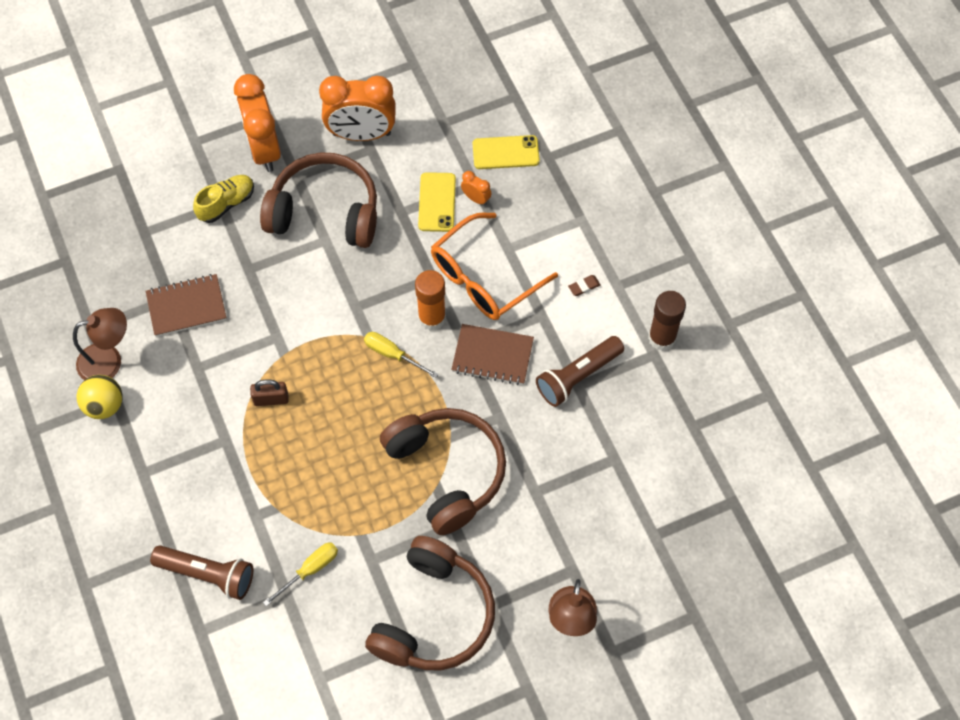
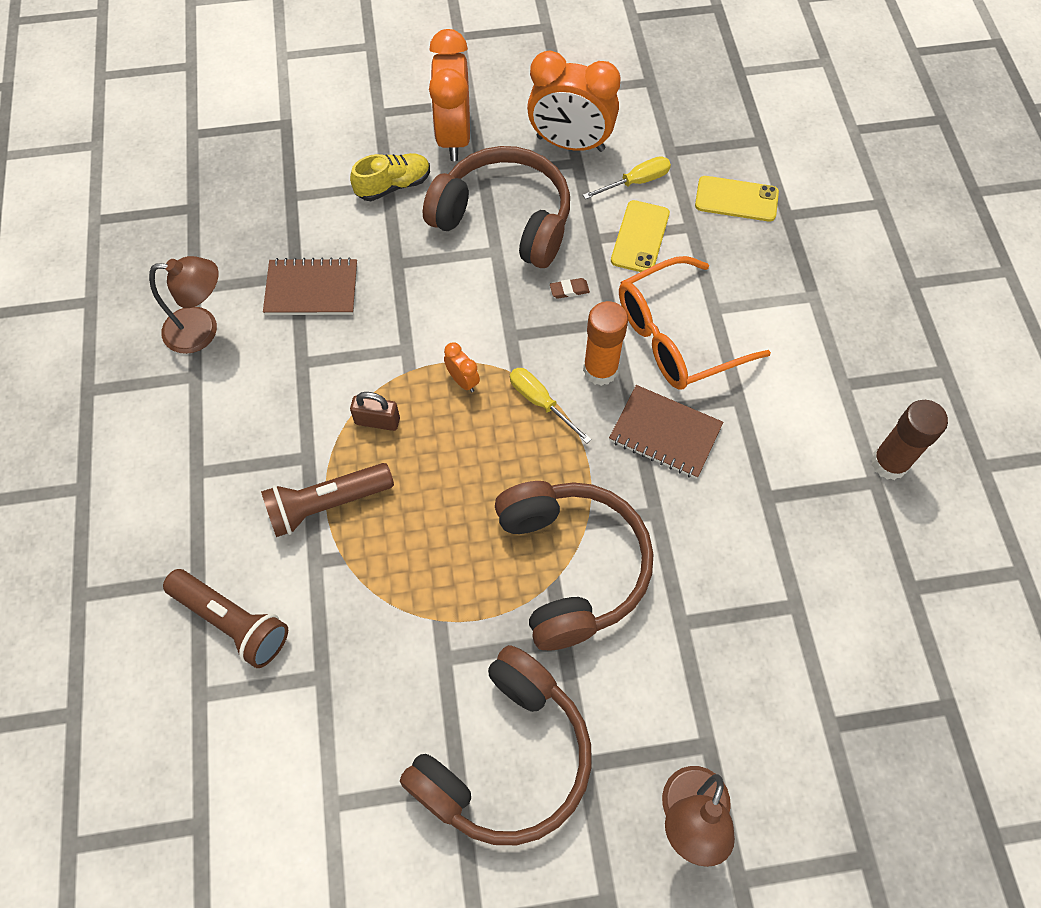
camera: 15 degrees right, 0 degrees up
yellow ball [76,375,123,419] -> none
yellow screwdriver [263,542,338,606] -> yellow screwdriver moved to [583,156,671,199]
orange clock [461,171,492,205] -> orange clock moved to [444,342,480,392]
brown flashlight [536,336,624,407] -> brown flashlight moved to [261,463,394,537]
brown eraser [568,275,601,296] -> brown eraser moved to [550,278,590,299]

